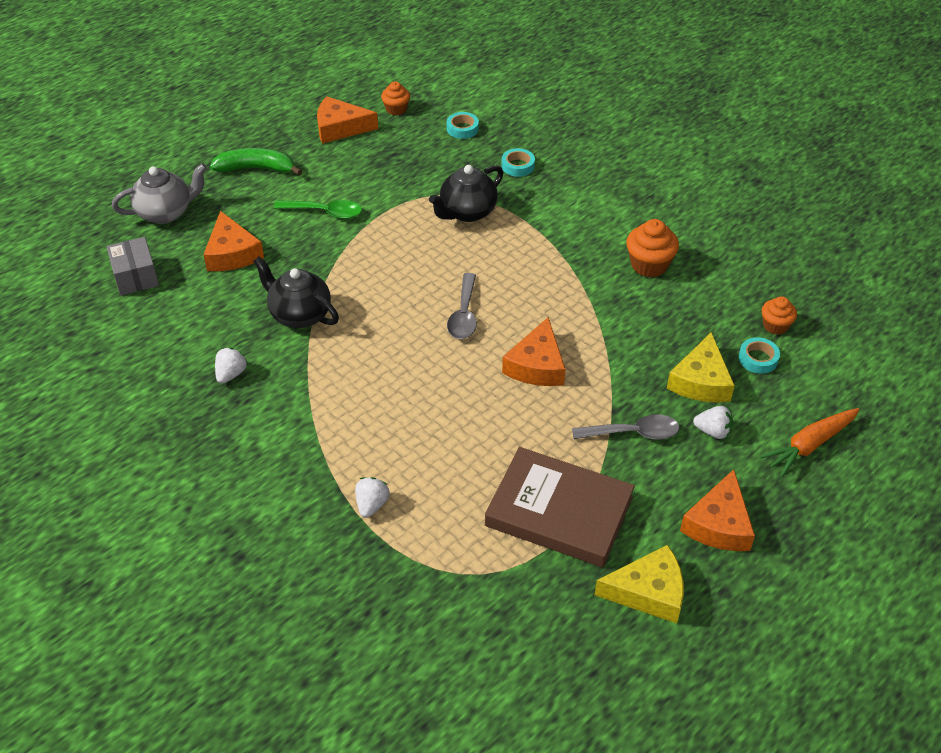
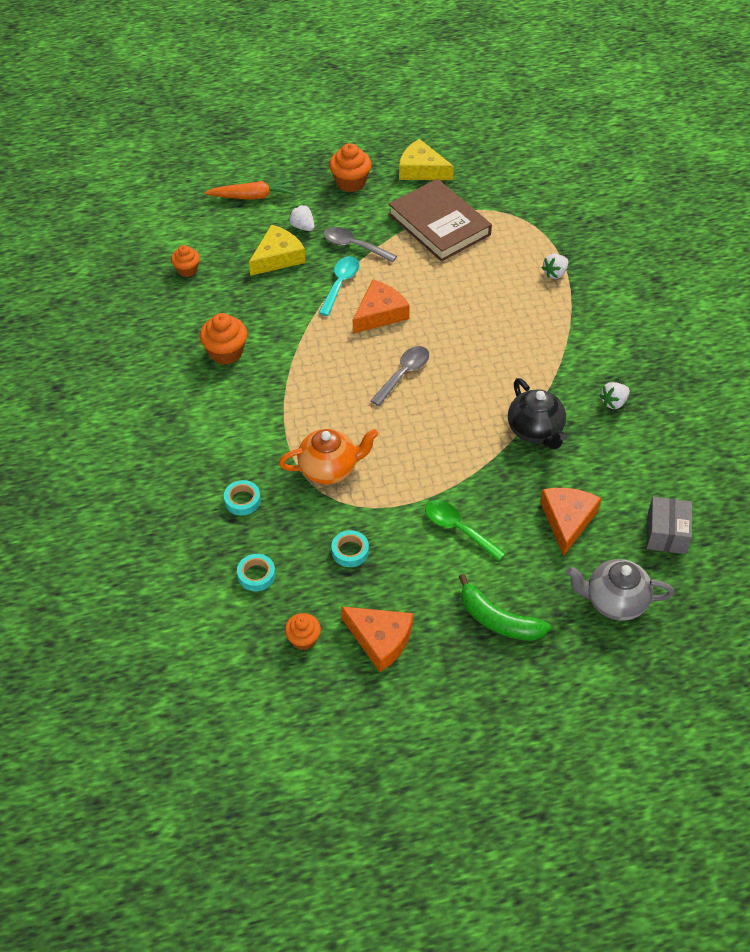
camera: 150 degrees left, 5 degrees up
black teapot [429,165,504,222] -> orange teapot [279,429,378,484]
orange cheese [680,469,755,551] -> orange cupcake [329,143,371,192]
turquoise tape [739,337,780,374] -> turquoise tape moved to [331,530,369,567]
none -> turquoise spoon [319,256,359,316]

